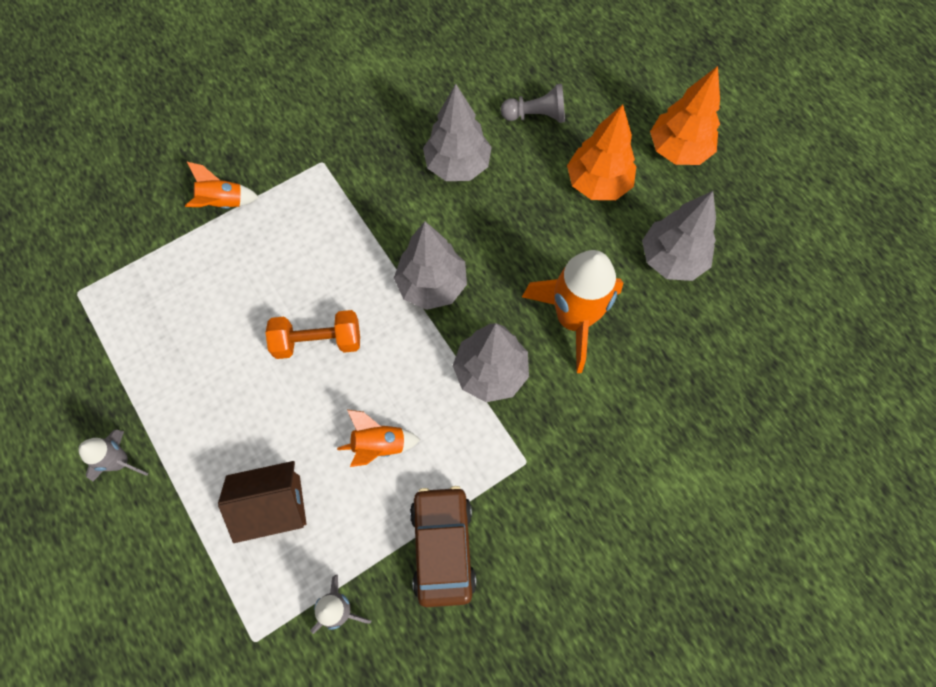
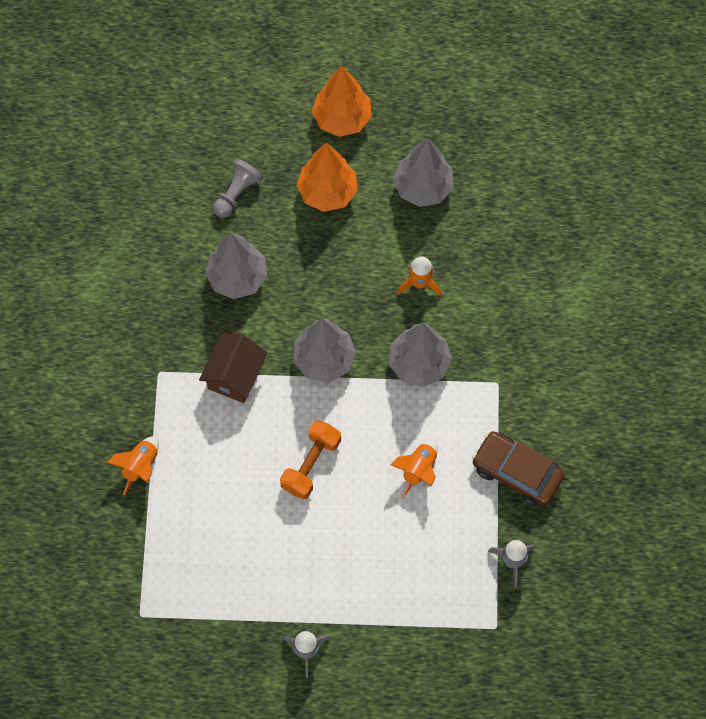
camera: 55 degrees left, 0 degrees up
brown house [218,461,306,543] -> brown house moved to [199,334,268,403]
orange rocket [522,250,624,373] -> orange rocket [398,257,441,296], size x0.52

